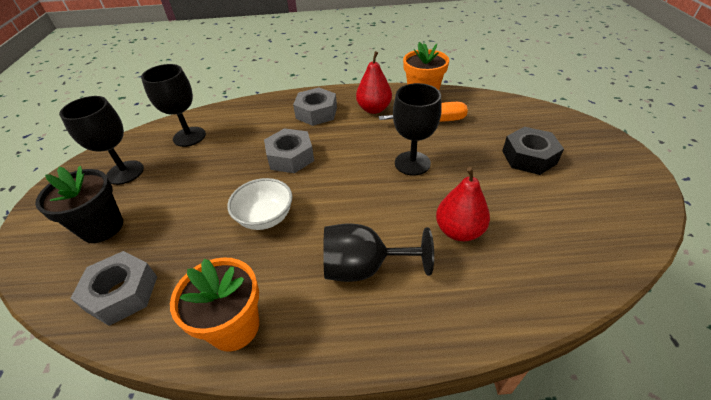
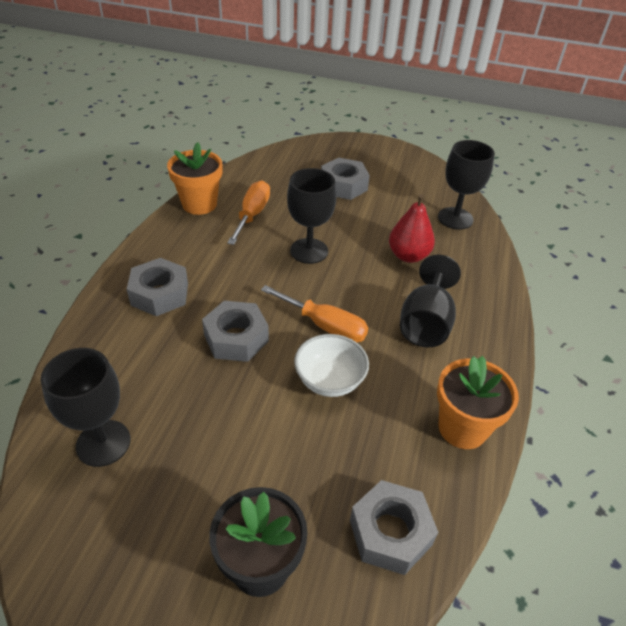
camera: 75 degrees left, 0 degrees up
black goblet [59,96,144,185] -> black goblet moved to [438,140,495,230]
red pear [356,51,392,114] -> none
black nut [502,127,564,175] -> grey nut [321,158,370,200]
none -> orange screwdriver [261,285,368,342]

